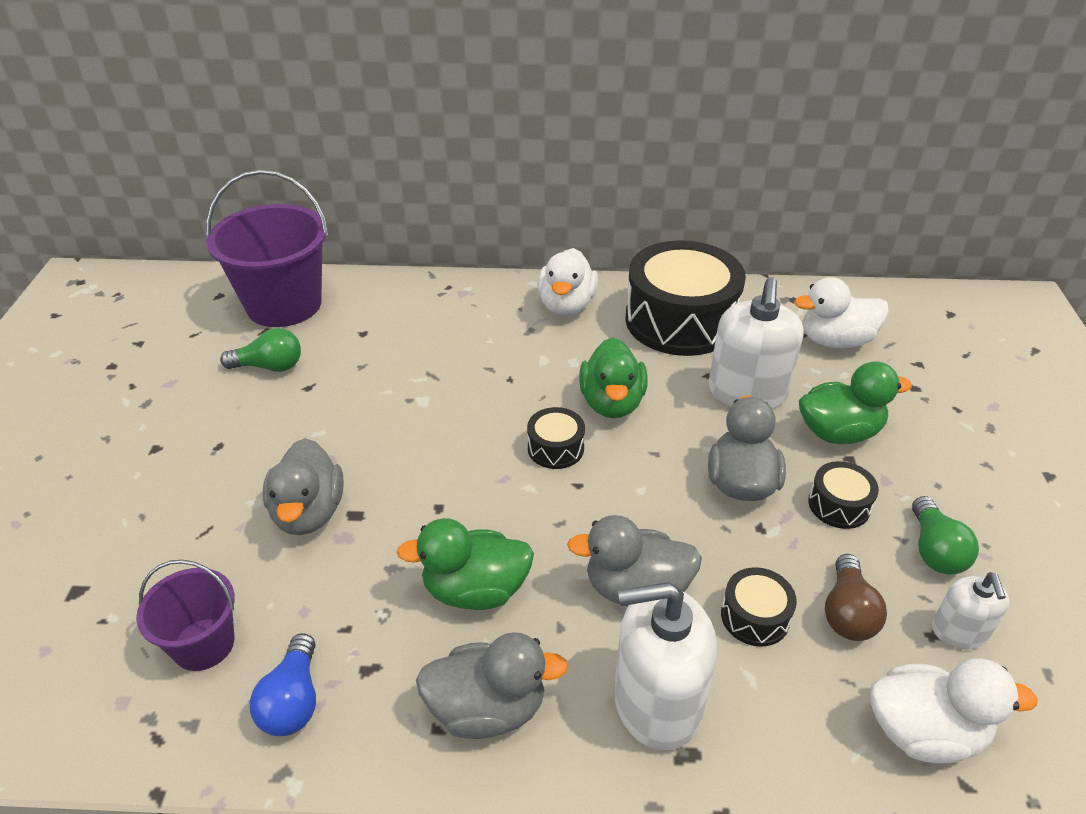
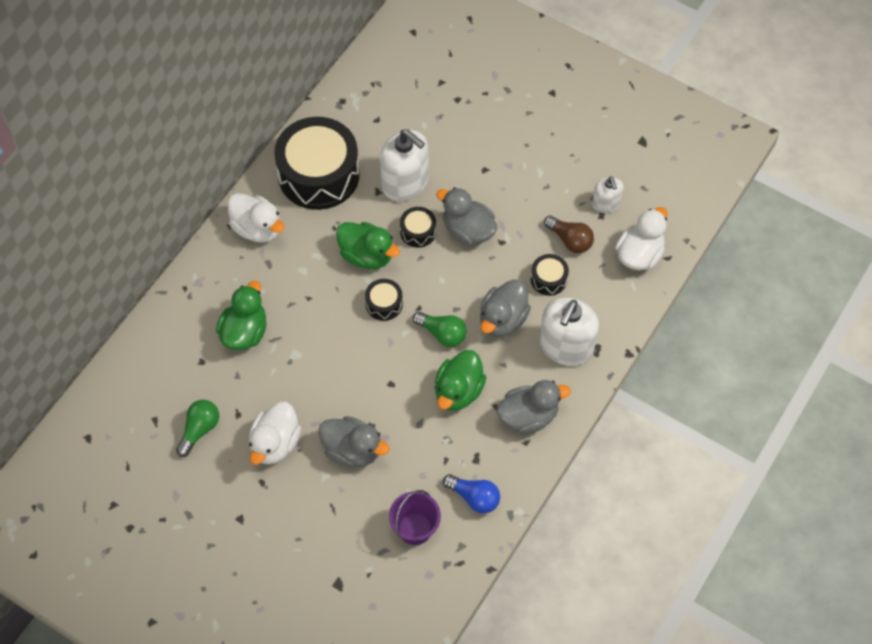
camera: 60 degrees left, 20 degrees up
purple bucket [206,170,329,327] -> none
grey duck [416,632,568,739] -> grey duck turned 45 degrees clockwise [497,380,571,434]
white duck [794,277,889,348] -> white duck moved to [249,402,301,465]
green duck [799,361,912,444] -> green duck moved to [216,281,267,350]
black drum [808,461,879,529] -> black drum moved to [400,207,436,248]
green light bulb [912,496,979,575] -> green light bulb moved to [413,312,467,347]
white soap dispenser [932,572,1009,649] -> white soap dispenser turned 45 degrees clockwise [592,176,624,213]

